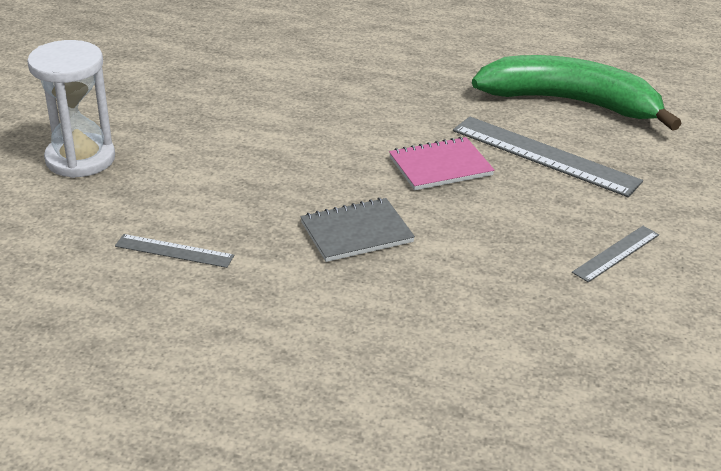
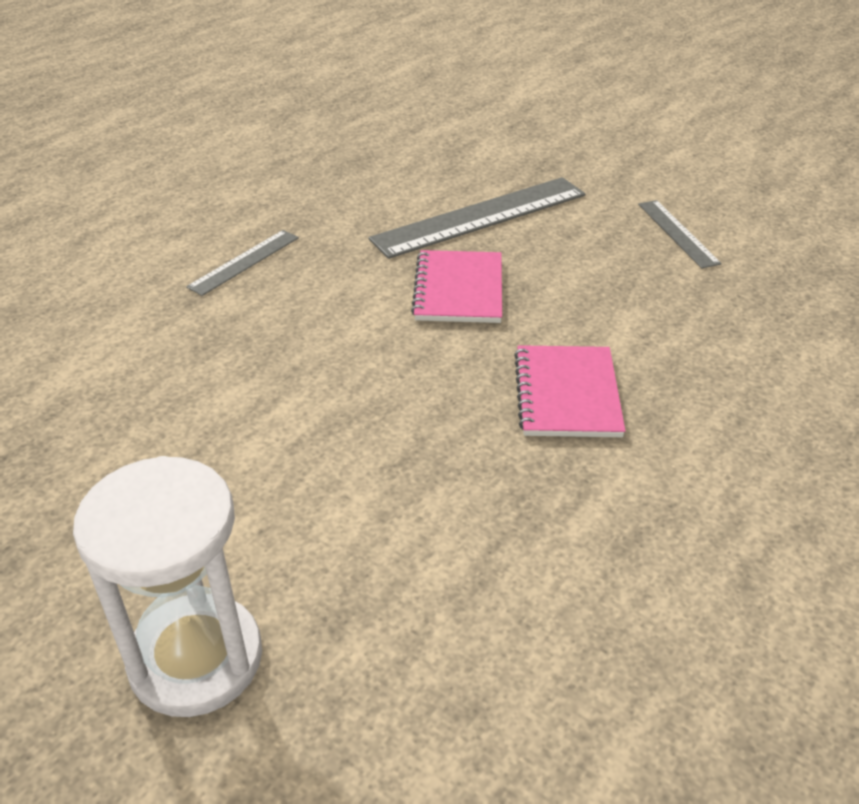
camera: 65 degrees left, 5 degrees up
grey ruler [115,234,234,268] -> grey ruler moved to [186,230,299,296]
grey notebook [300,198,415,262] -> pink notebook [514,345,625,437]
green banana [472,55,682,131] -> none

